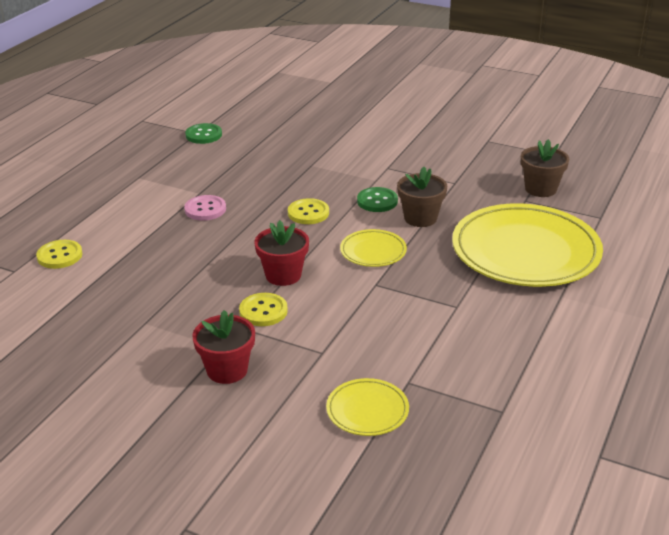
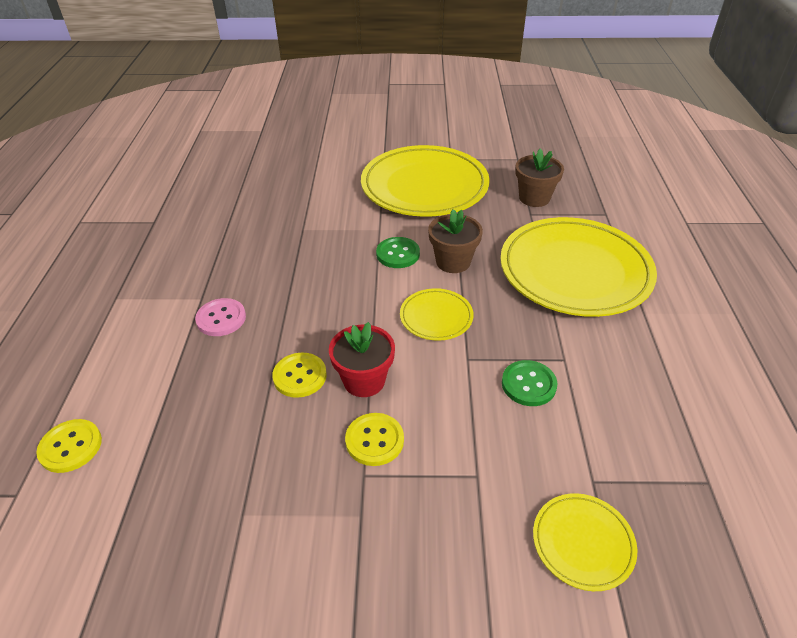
camera: 25 degrees left, 10 degrees up
green button [185,123,222,144] -> green button moved to [502,360,557,406]
red flower pot [192,310,255,384] -> none
yellow button [288,198,329,224] -> yellow button moved to [272,353,327,398]
none -> yellow plate [361,145,490,217]

